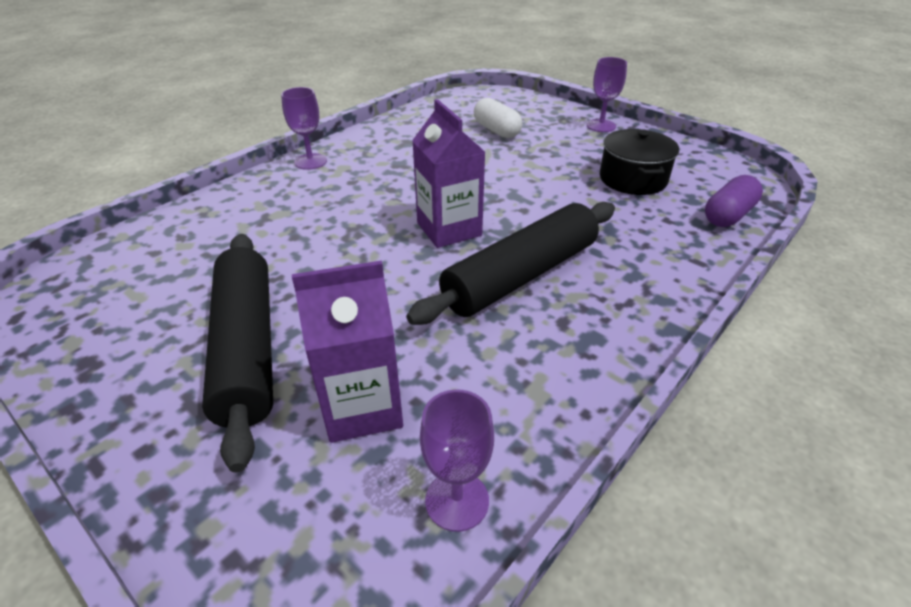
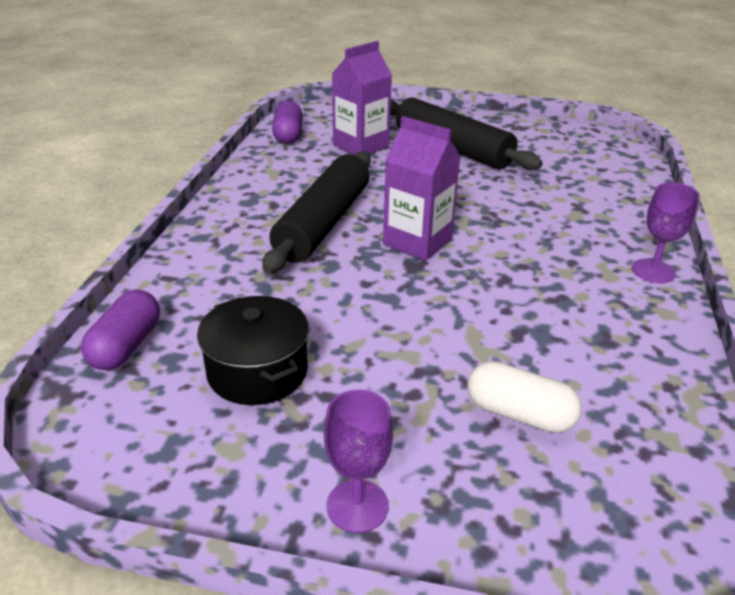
camera: 150 degrees right, 5 degrees down
purple goblet [420,389,494,532] -> purple capsule [272,101,303,144]

